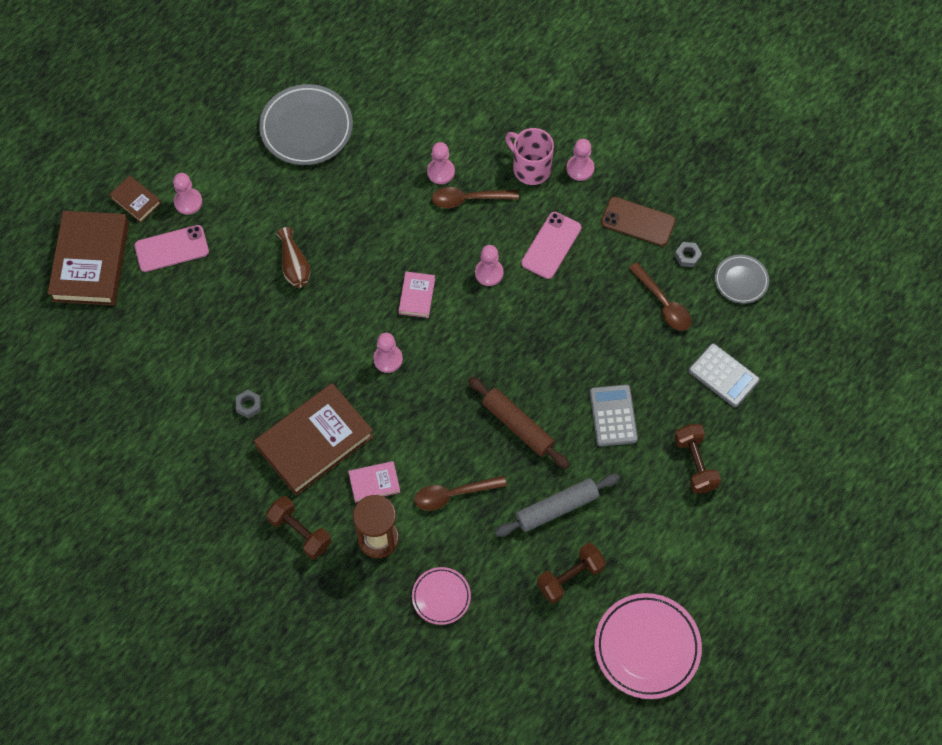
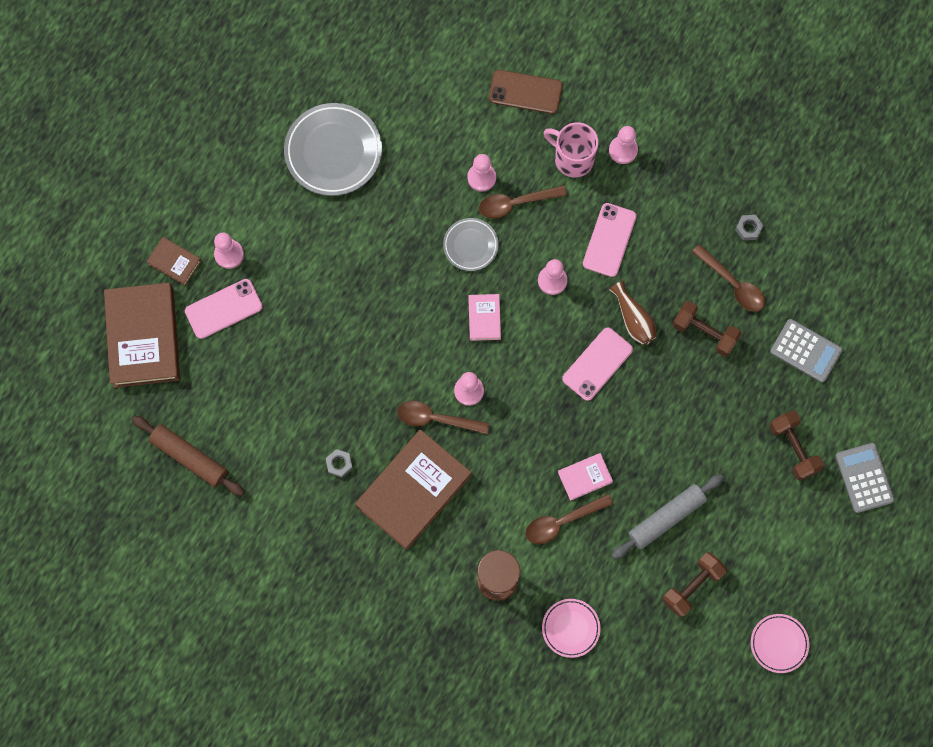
camera: 10 degrees left, 10 degrees up
brown dumbbell [266,496,331,559] -> brown dumbbell moved to [673,301,741,357]
brown vase [277,227,310,288] -> brown vase moved to [609,281,656,345]
pink book [348,461,400,503] -> pink book moved to [558,453,613,501]
brown rolling pin [468,377,569,468] -> brown rolling pin moved to [132,416,245,496]
grey calculator [589,384,638,447] -> grey calculator moved to [836,443,895,513]
pink plate [594,593,702,699] -> pink plate [751,614,809,673], size x0.56
brown phone [601,197,675,246] -> brown phone moved to [489,70,563,114]
grey plate [715,255,769,304] -> grey plate moved to [443,218,499,271]
none -> brown spoon [397,401,490,434]
none -> pink phone [562,327,633,401]

